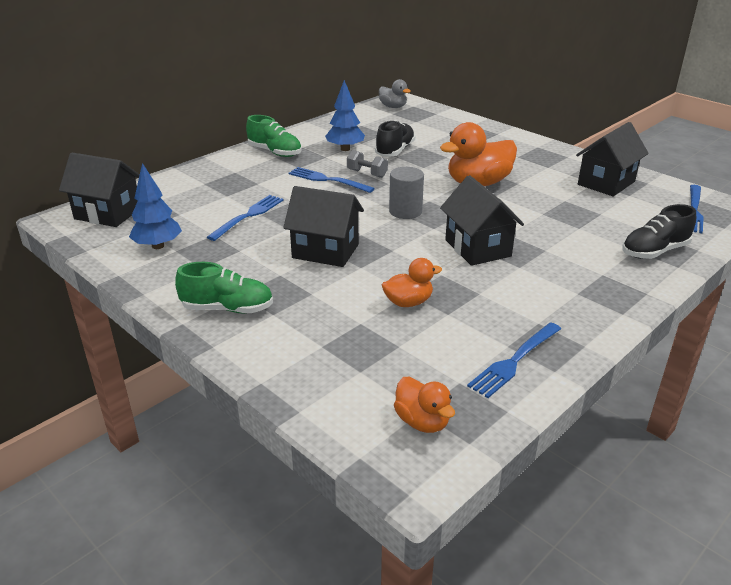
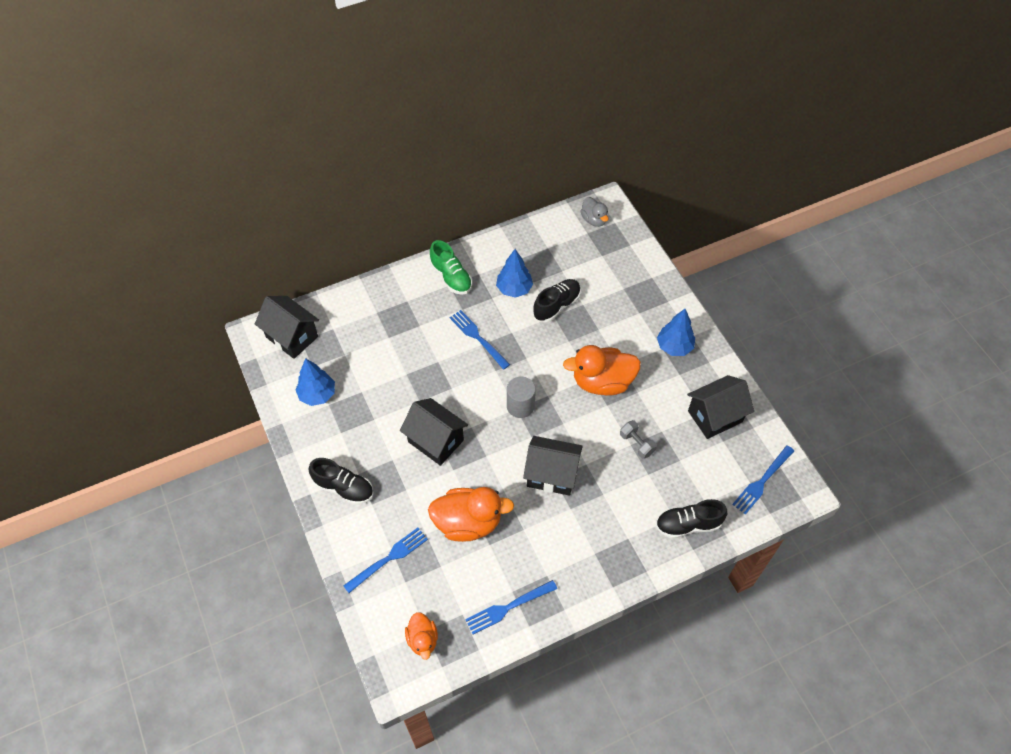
camera: 20 degrees right, 25 degrees up
green shoe [175,262,273,313] -> black shoe [308,458,373,505]
blue fork [207,195,284,241] -> blue fork moved to [343,528,428,593]
grey dumbbell [347,150,388,178] -> grey dumbbell moved to [620,420,657,459]
orange duck [382,258,442,307] -> orange duck [428,487,514,542], size x1.79
black house [440,175,524,266] -> black house turned 75 degrees counterclockwise [523,436,583,496]
none -> blue tree [657,309,695,356]

